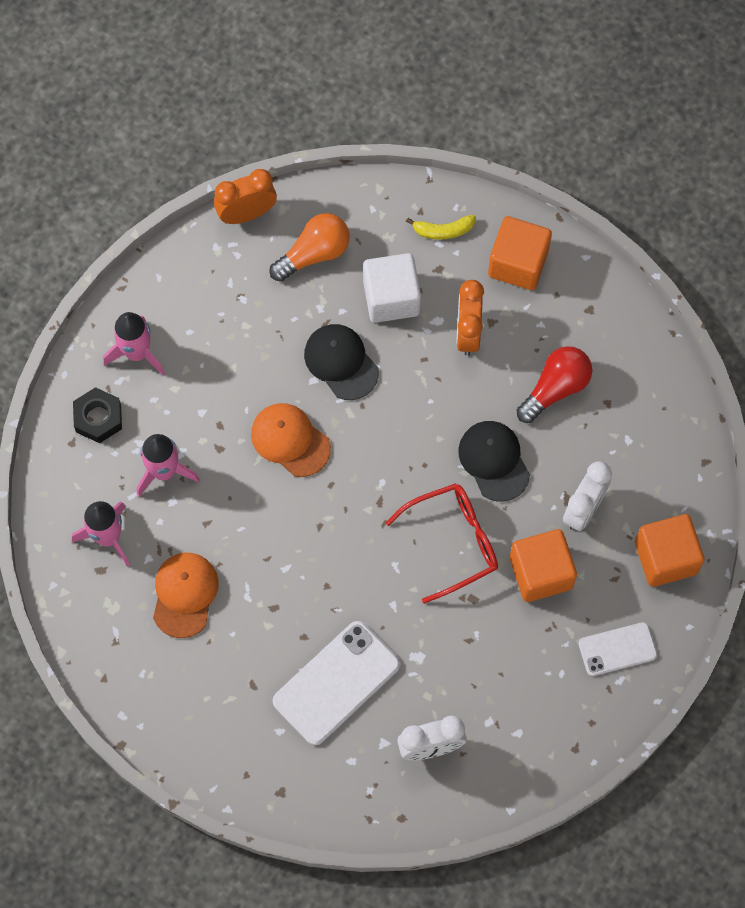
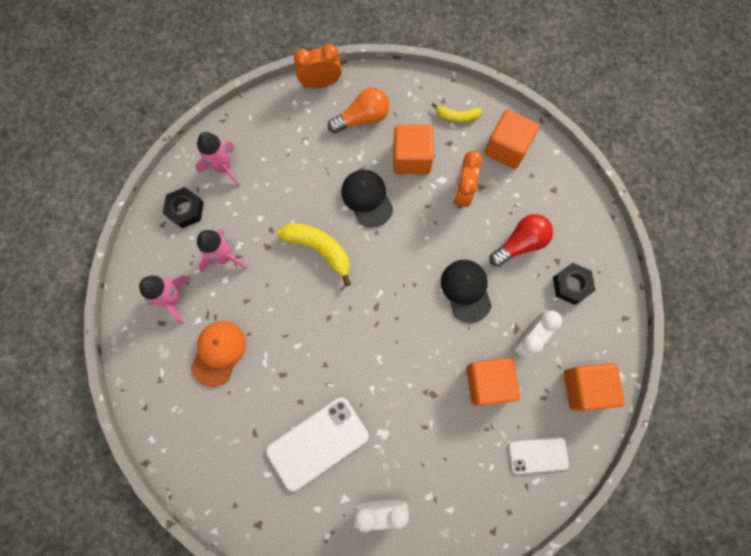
camera: 10 degrees right, 5 degrees up
orange cap [251,403,331,477] -> yellow banana [277,223,351,286]
white cube [363,253,421,323] -> orange cube [393,124,434,174]
red glasses [386,483,498,604] -> none
none -> black nut [553,263,596,305]

